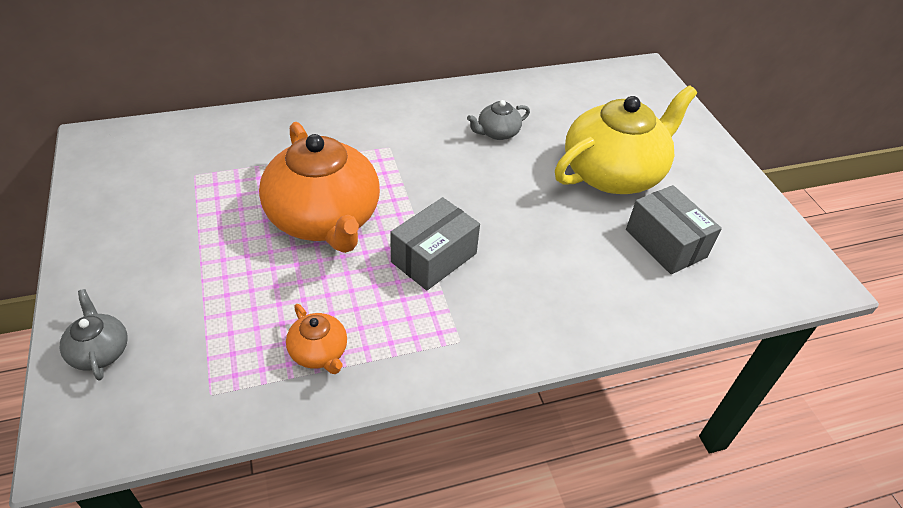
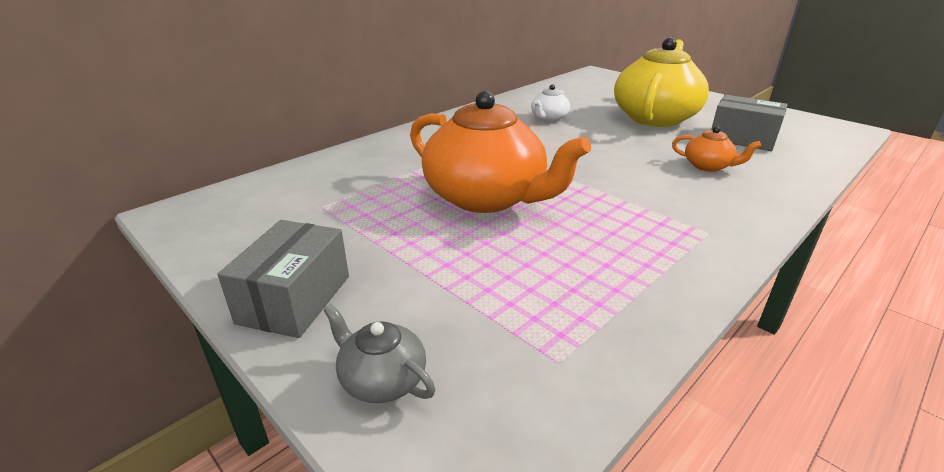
camera: 25 degrees left, 15 degrees down
orange teapot [286,304,347,374] -> orange teapot moved to [672,126,761,172]
grey box [390,197,480,290] -> grey box moved to [218,220,349,338]
grey teapot [467,100,530,140] -> white teapot [531,85,570,122]

